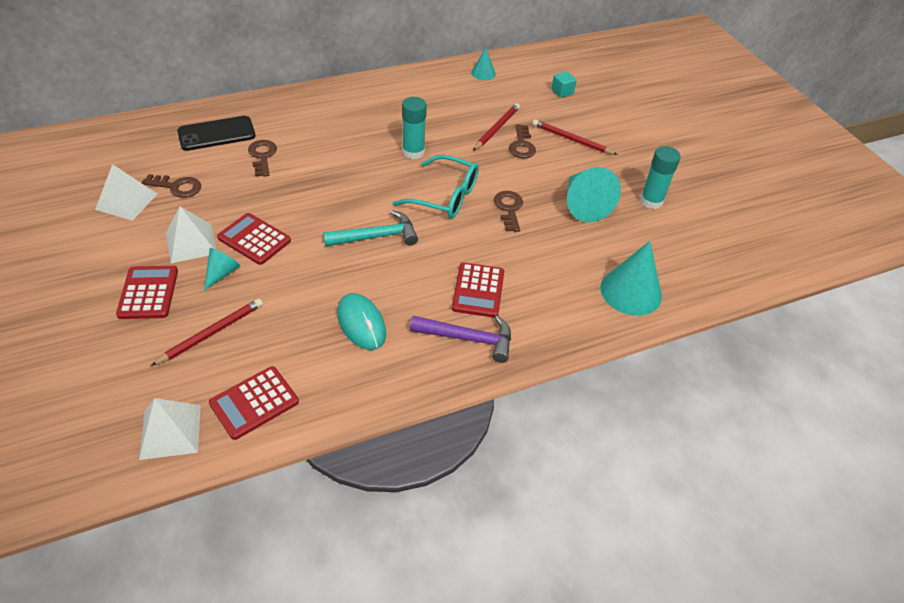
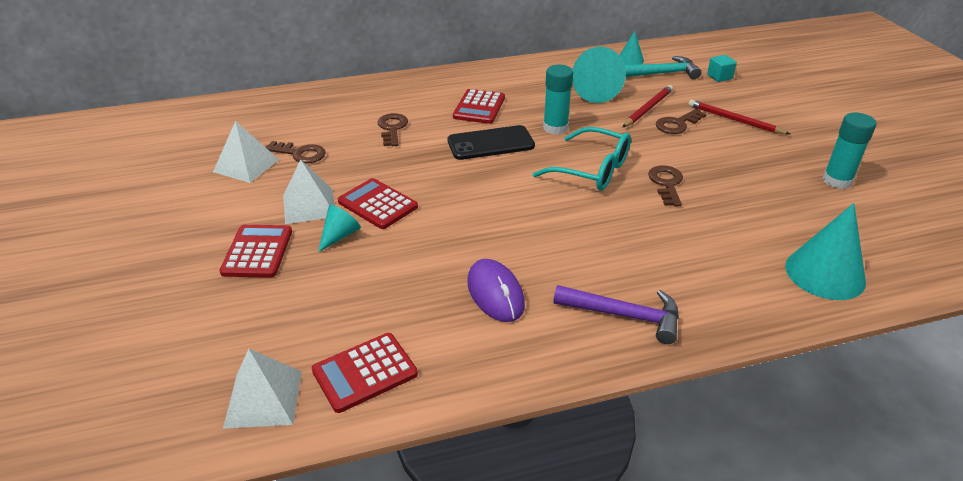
camera: 10 degrees right, 10 degrees down
red pencil [151,299,263,366] -> none
black phone [177,116,256,151] -> black phone moved to [448,125,535,160]
turquoise hammer [323,210,418,247] -> turquoise hammer moved to [625,56,701,79]
turquoise mouse [337,293,386,350] -> purple mouse [467,259,525,322]
red calculator [452,262,504,318] -> red calculator moved to [453,89,505,124]
brown key [509,124,536,158] -> brown key turned 45 degrees clockwise [656,109,706,134]
turquoise cone [567,167,621,222] -> turquoise cone moved to [573,47,626,103]

